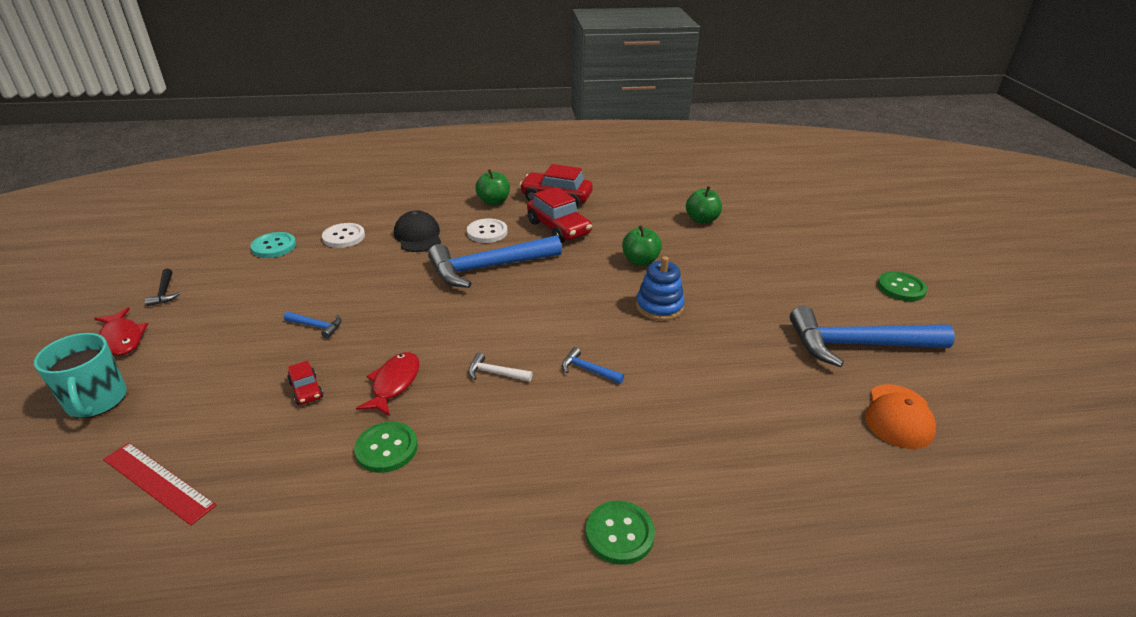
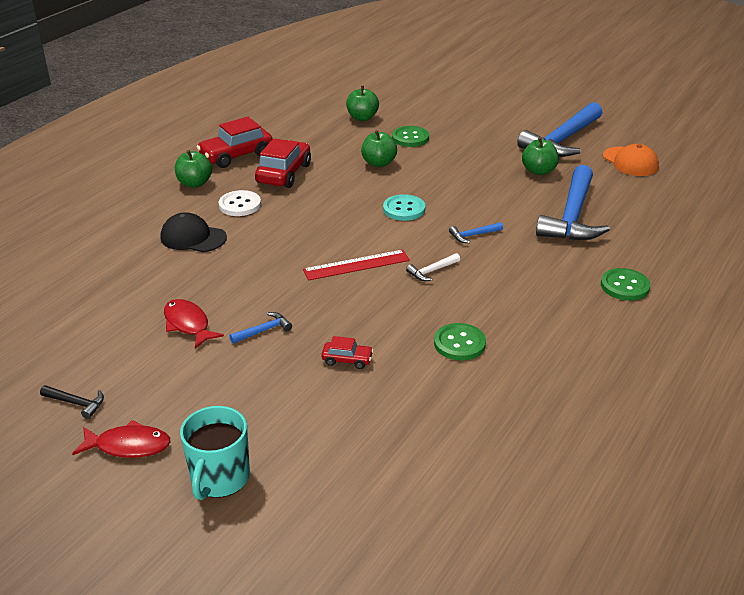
camera: 50 degrees left, 0 degrees up
turquoise mug [34,333,127,418] -> turquoise mug turned 90 degrees clockwise [180,406,250,500]
red ruler [103,443,217,525] -> red ruler moved to [303,250,410,281]
turquoise button [251,232,296,258] -> turquoise button moved to [383,194,425,221]
white button [322,223,365,248] -> none
red fish [356,352,420,416] -> red fish moved to [164,299,224,349]
blue hammer [428,235,562,288] -> blue hammer moved to [536,165,610,240]
red car [527,187,592,243] -> red car turned 75 degrees counterclockwise [255,138,311,188]
blue stacking toy [636,256,685,321] -> none
green button [877,271,927,301] -> green button moved to [392,126,429,147]
none -> green apple [522,137,559,175]

